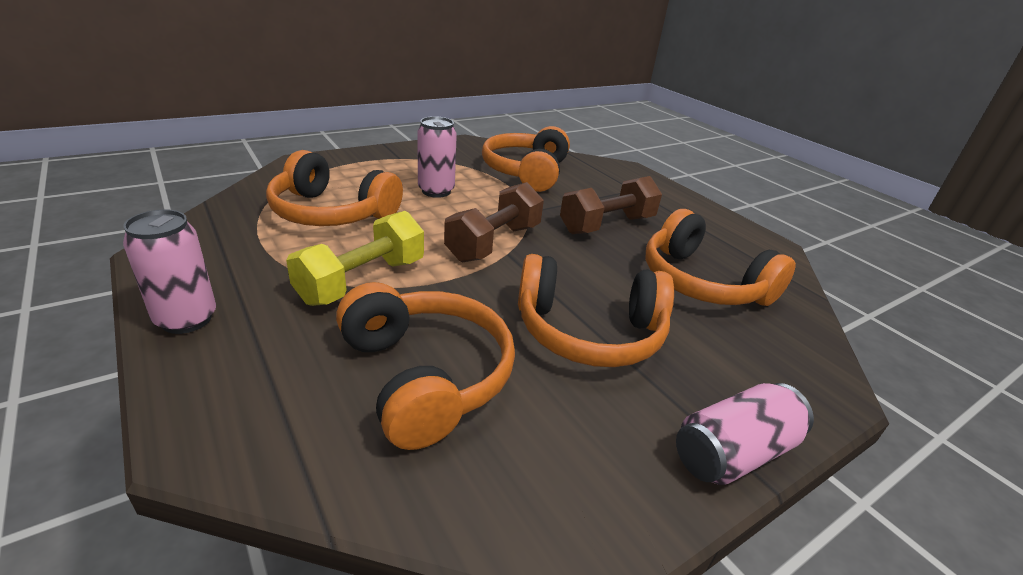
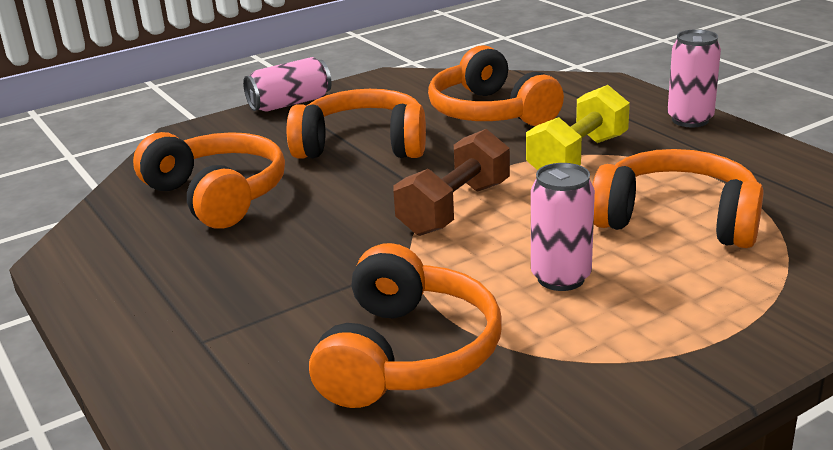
camera: 175 degrees left, 5 degrees down
brown dumbbell [560,176,662,234] -> none

